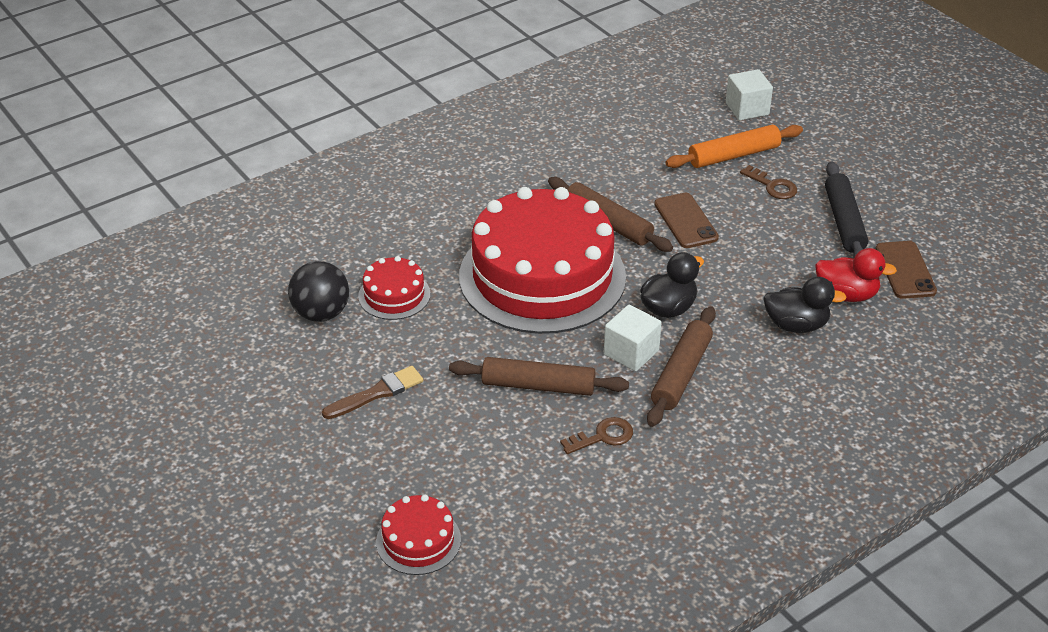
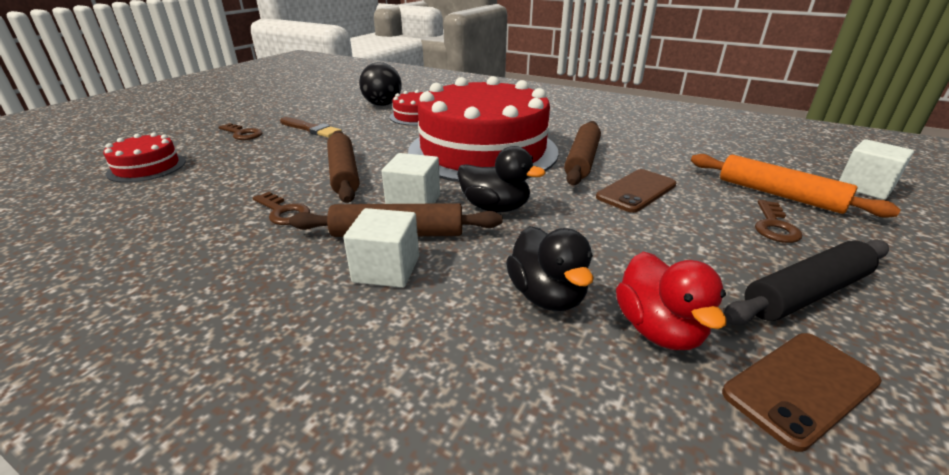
camera: 65 degrees right, 10 degrees down
none -> brown key [219,123,263,140]
none -> white cube [343,208,419,288]

